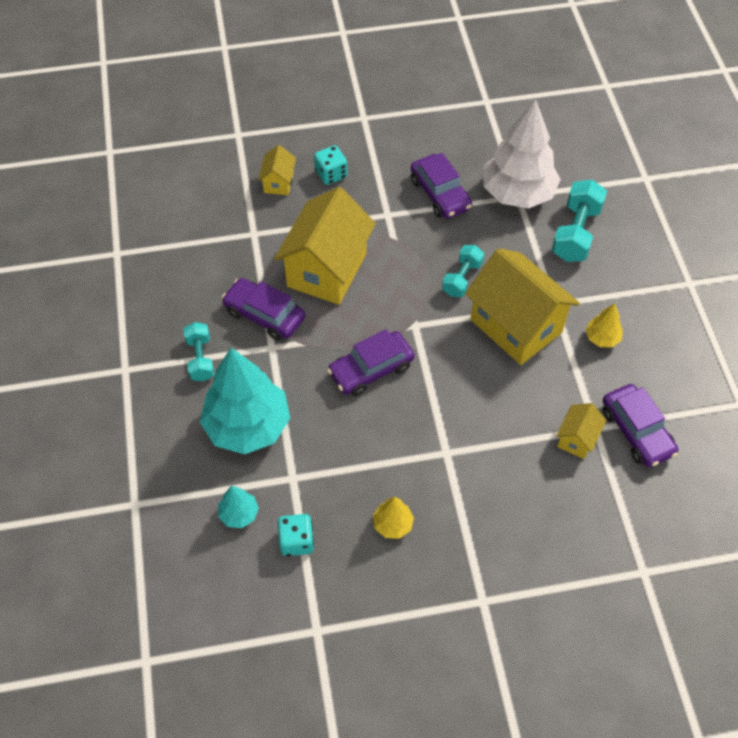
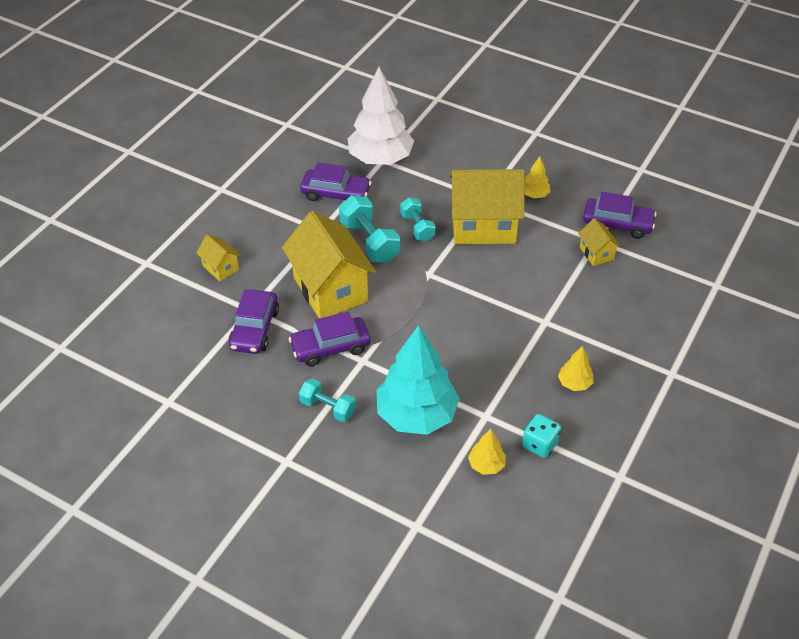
camera: 50 degrees left, 10 degrees down
turquoise tree [218,486,259,528] -> yellow tree [468,429,506,475]
turquoise dice [314,145,347,185] -> none
purple car [327,329,415,396] -> purple car moved to [228,290,279,354]
turquoise dumbbell [552,180,607,262] -> turquoise dumbbell moved to [339,195,400,263]

